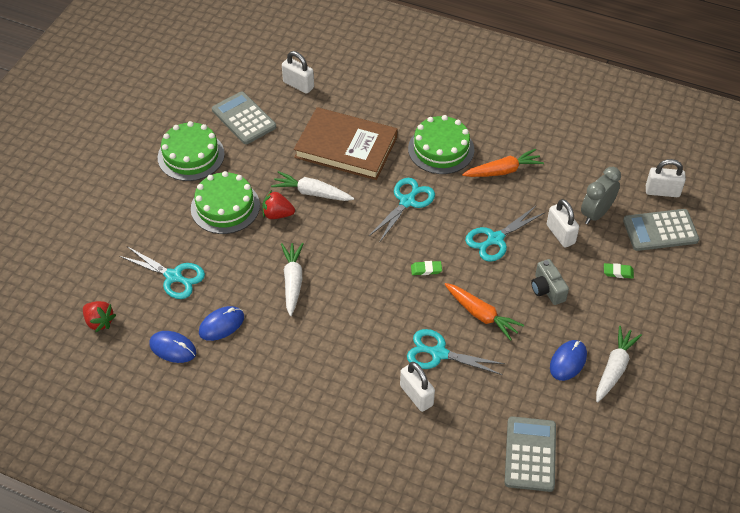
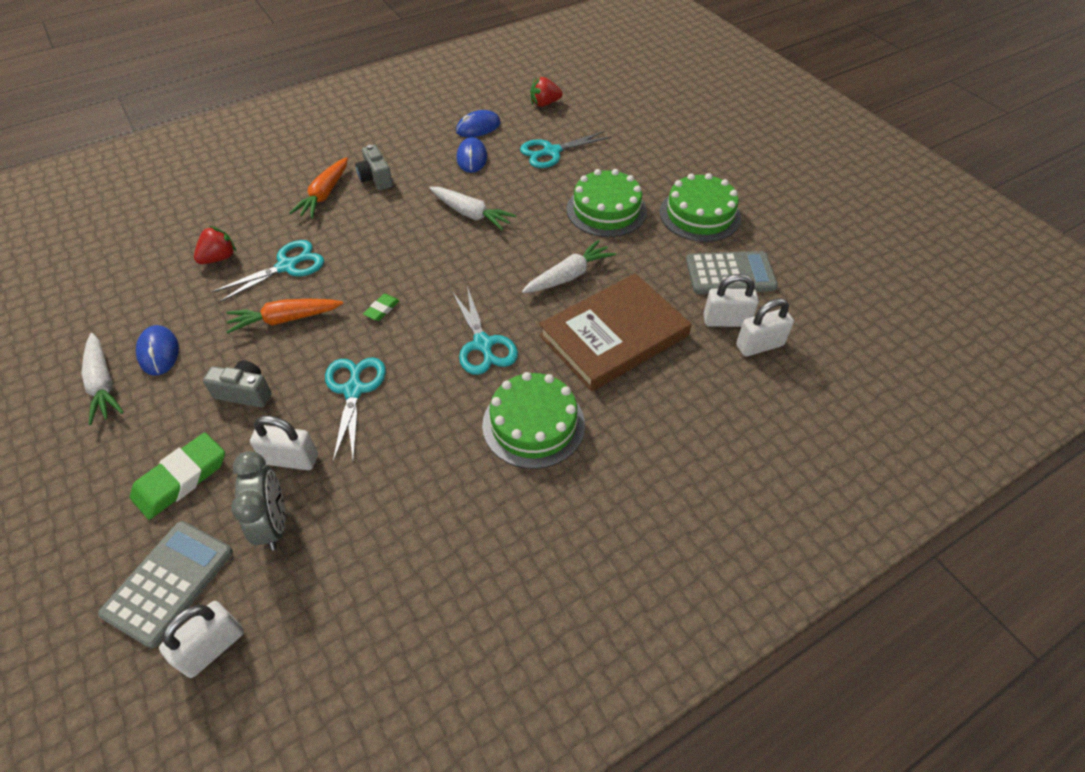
camera: 125 degrees right, 0 degrees up
red strawberry [262,190,295,219] -> red strawberry moved to [194,226,236,264]
white padlock [400,362,435,412] -> white padlock moved to [703,274,759,327]
orange carrot [462,149,544,177] -> orange carrot moved to [289,157,348,219]
grey calculator [505,416,556,492] -> none
green eraser [604,263,634,279] -> green eraser [130,433,225,520], size x2.01
none -> grey camera [355,145,393,190]

